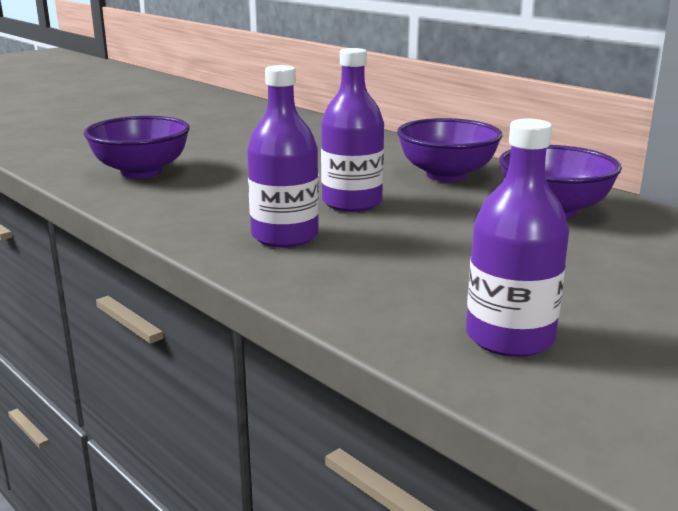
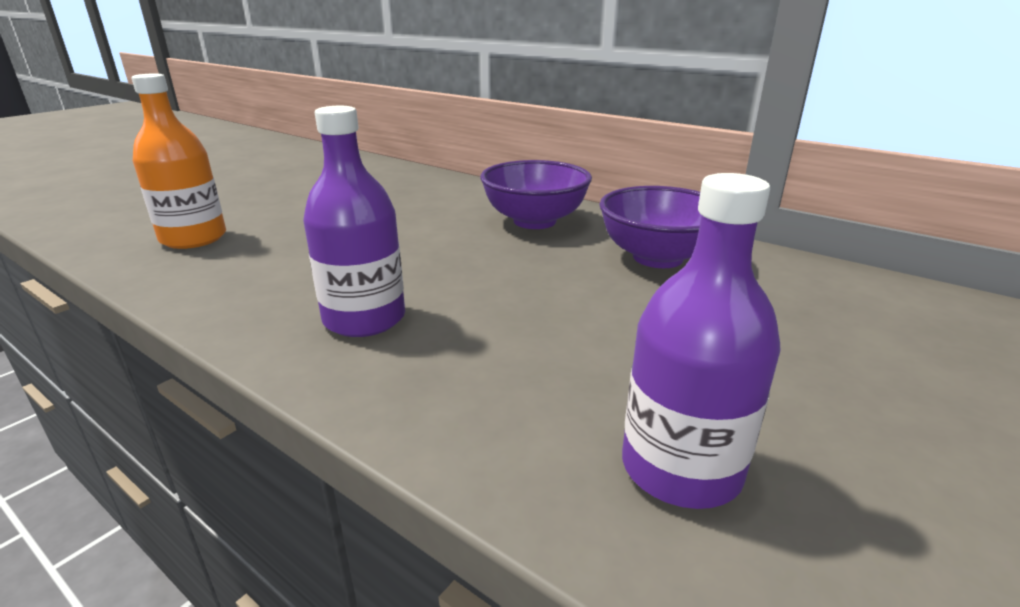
camera: 10 degrees left, 5 degrees up
purple bowl [84,116,190,178] -> orange bottle [131,73,226,249]
purple bottle [321,48,384,212] -> none

